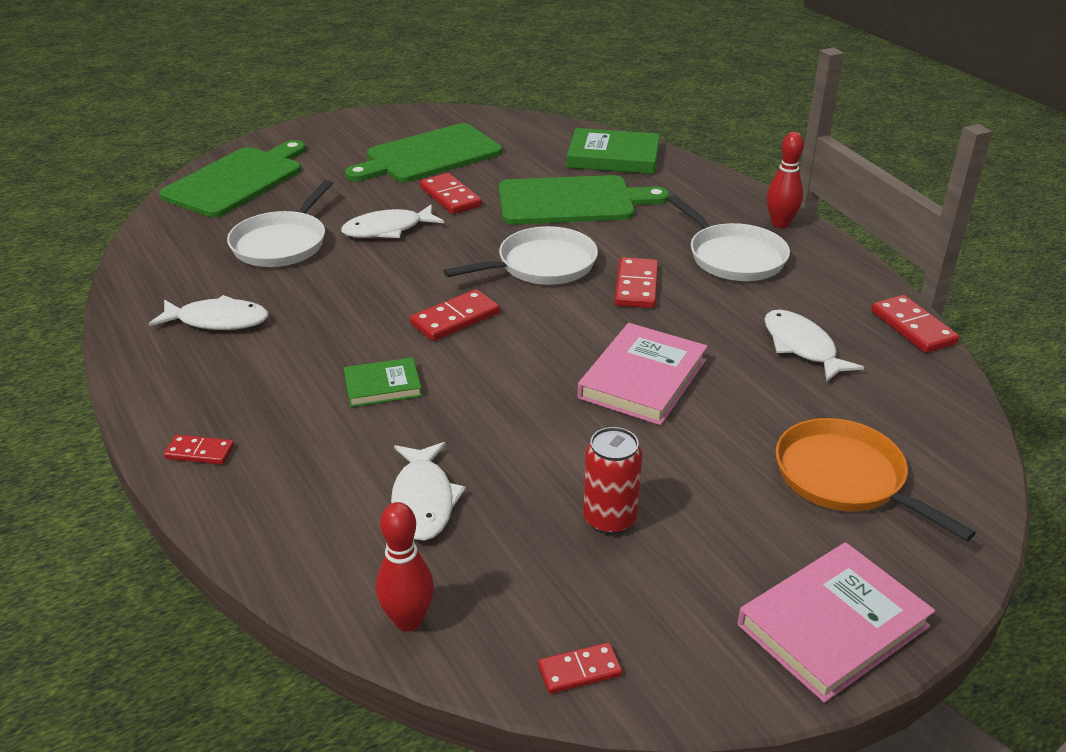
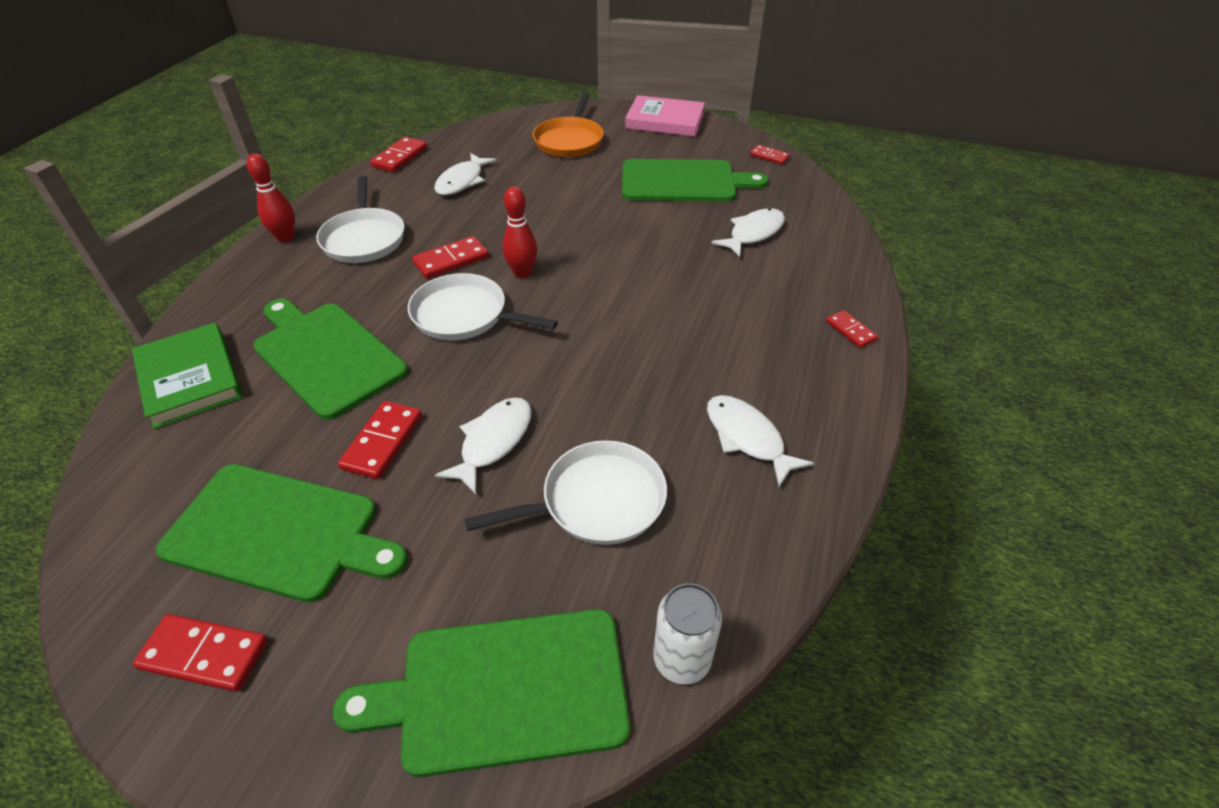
camera: 130 degrees left, 10 degrees up
white fish [341,204,444,238] -> white fish turned 90 degrees counterclockwise [435,397,532,494]
green book [344,357,422,407] -> none
red bowling pin [376,502,434,632] -> red bowling pin moved to [502,187,537,278]
red domino [410,289,500,341] -> red domino moved to [133,614,268,692]
pink book [578,323,708,425] -> none
red can [583,427,642,535] -> green cutting board [622,159,768,202]
white pan [668,195,790,281] -> white pan turned 150 degrees clockwise [316,176,405,263]
none -> white can [653,583,722,684]

